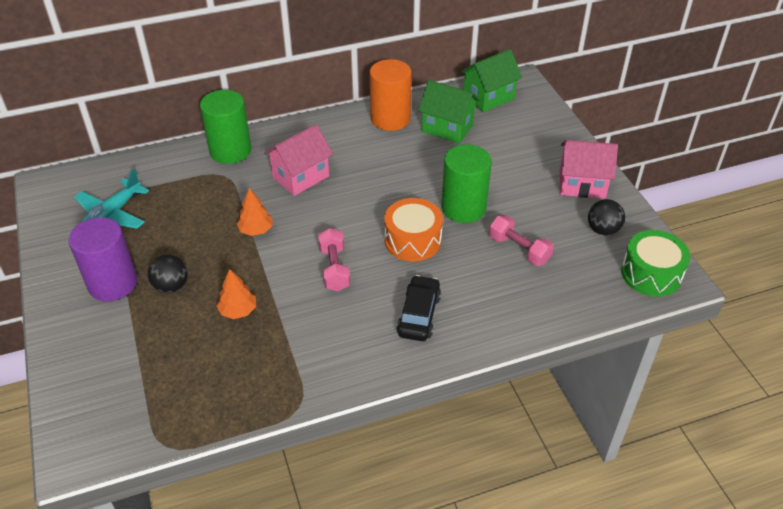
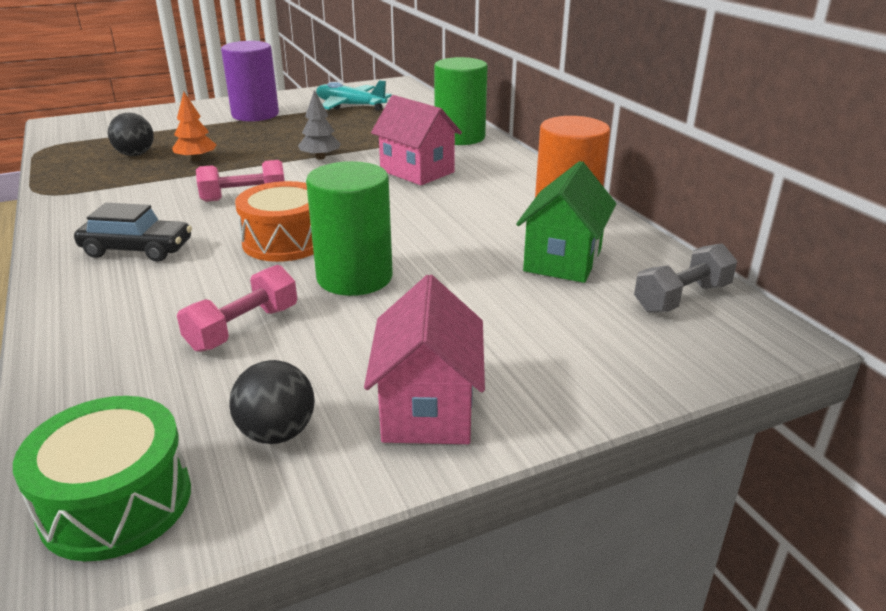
camera: 85 degrees right, 15 degrees down
black ball [148,255,188,293] -> black ball moved to [108,113,154,156]
orange tree [237,188,272,236] -> grey tree [298,90,341,160]
green house [460,49,522,113] -> grey dumbbell [634,243,737,313]

